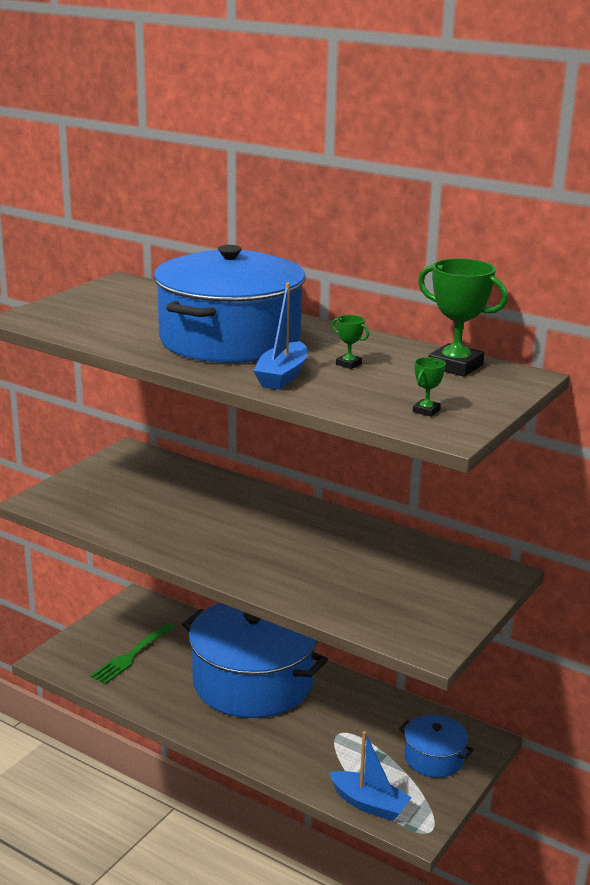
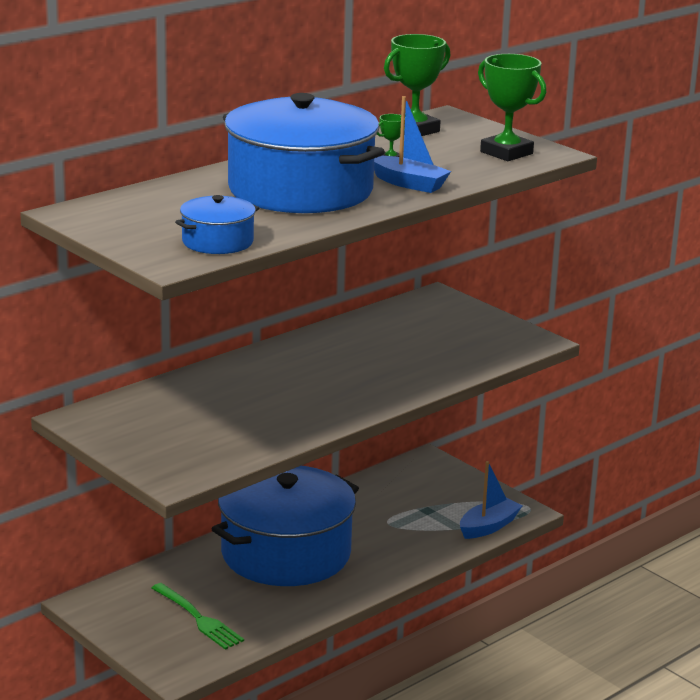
camera: 75 degrees left, 0 degrees up
blue pot [399,714,474,778] -> blue pot moved to [175,195,259,254]
green trophy [413,357,446,417] -> green trophy [478,54,546,161], size x2.17

